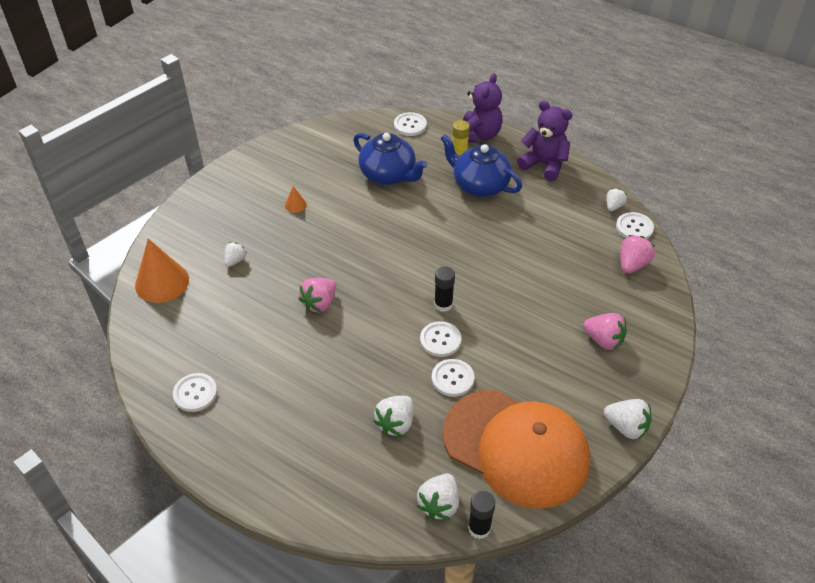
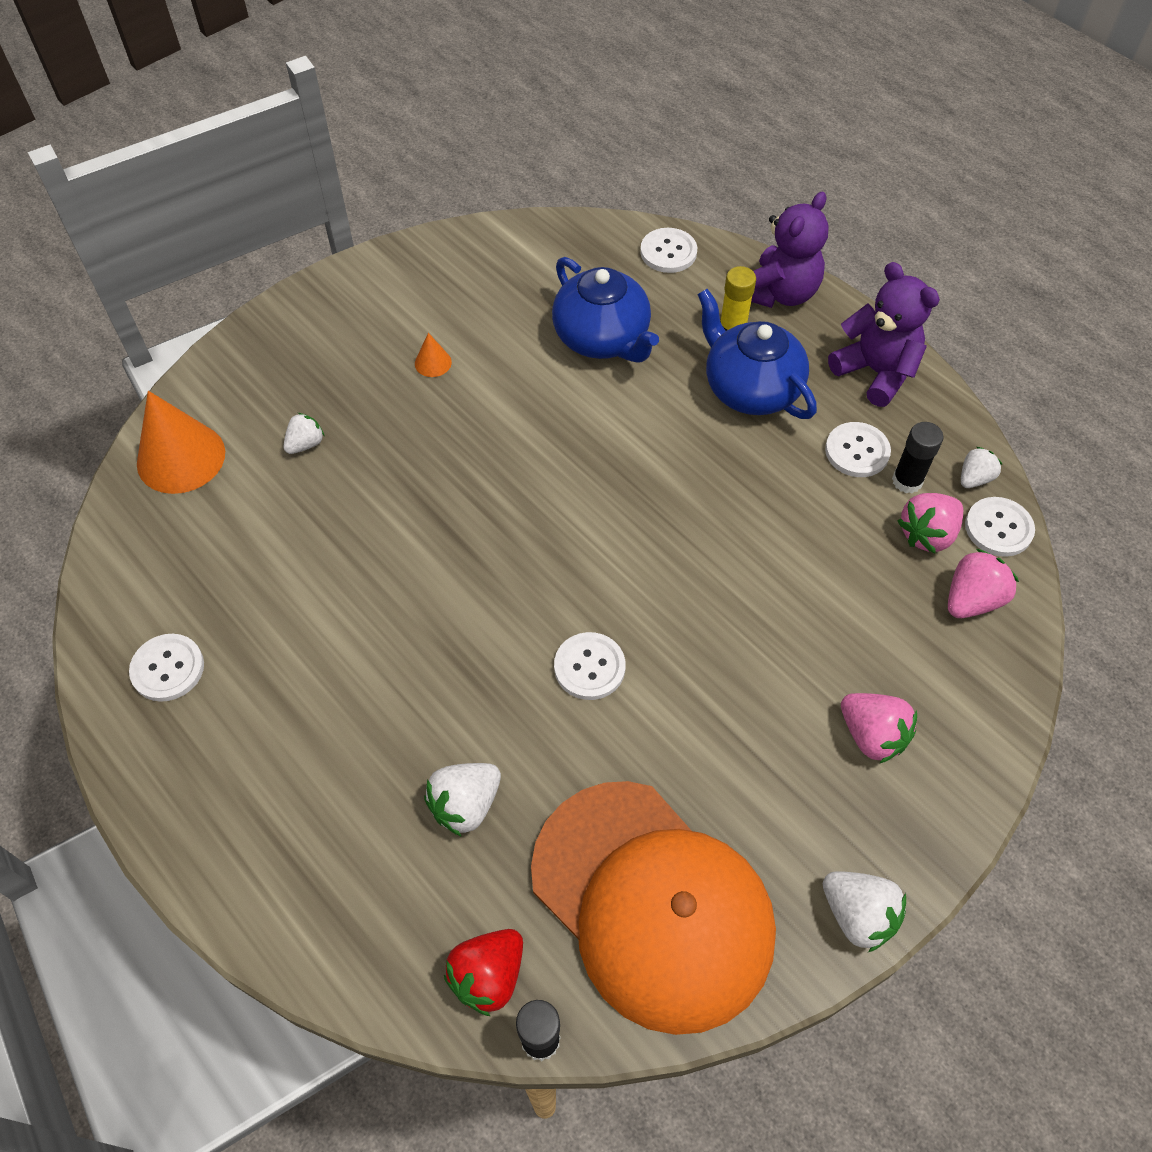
camera: 15 degrees right, 10 degrees up
pink strawberry [298,278,336,313] -> pink strawberry moved to [898,493,963,553]
white strawberry [417,474,459,520] -> red strawberry [444,929,523,1016]
white button [432,359,475,397] -> white button moved to [825,422,891,477]
black glue stick [434,266,455,312] -> black glue stick moved to [892,422,944,493]

